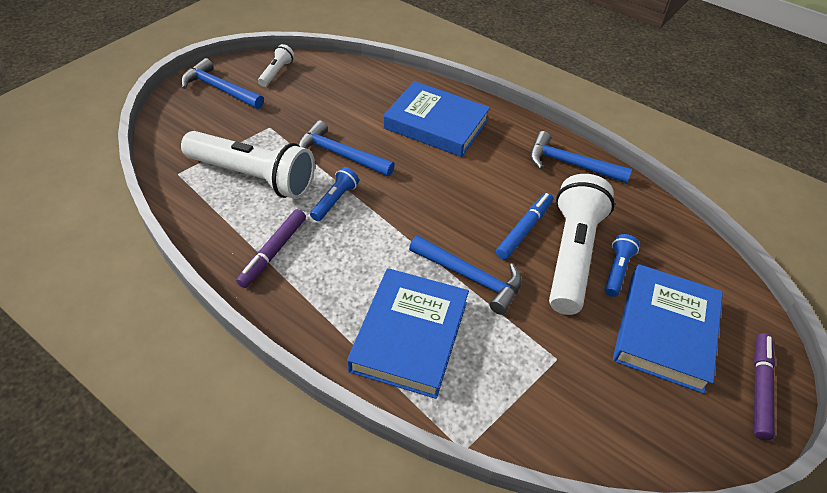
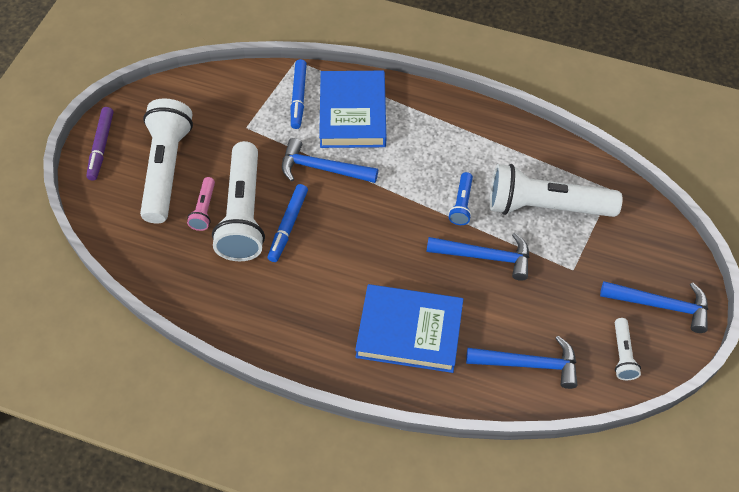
camera: 165 degrees right, 10 degrees up
purple marker [236,209,306,288] -> none
blue hammer [530,131,632,183] -> blue hammer moved to [466,336,578,389]
blue flashlight [605,234,639,297] -> pink flashlight [187,177,215,231]
blue book [613,264,723,394] -> white flashlight [140,98,193,223]
none -> blue marker [291,59,307,129]

